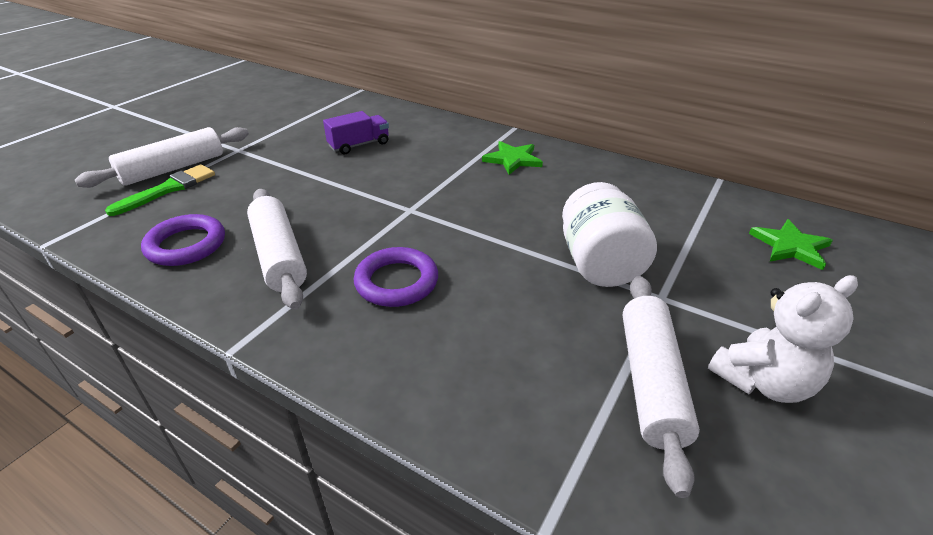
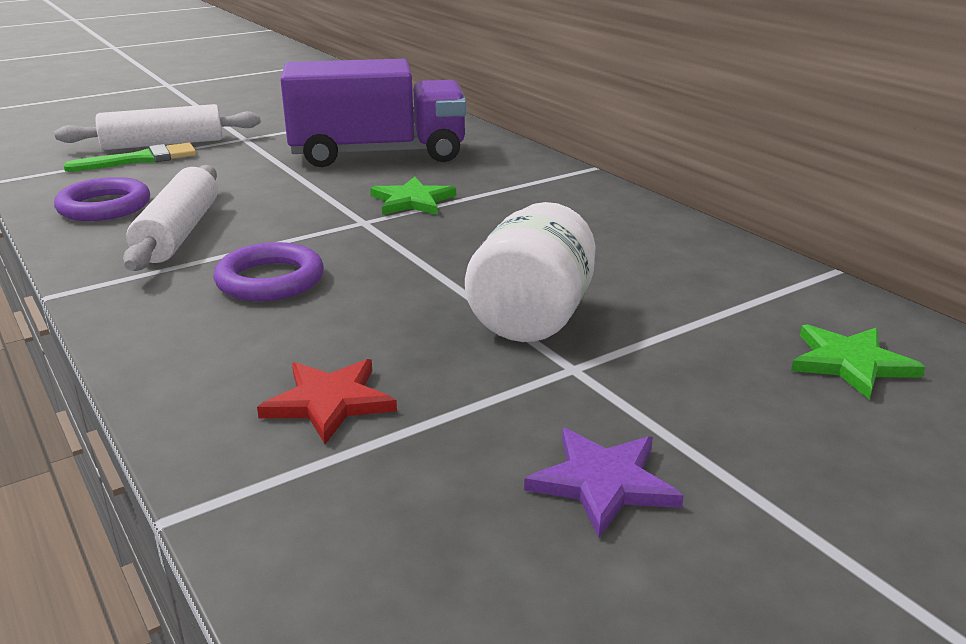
camera: 25 degrees right, 10 degrees down
purple truck [323,111,389,154] -> purple truck [280,59,466,167], size x2.20
green star [482,141,543,175] -> green star moved to [370,177,456,215]
white rolling pin [623,276,700,498] -> none
white teddy bear [708,275,858,403] -> purple star [524,428,684,537]
none -> red star [257,359,397,444]

